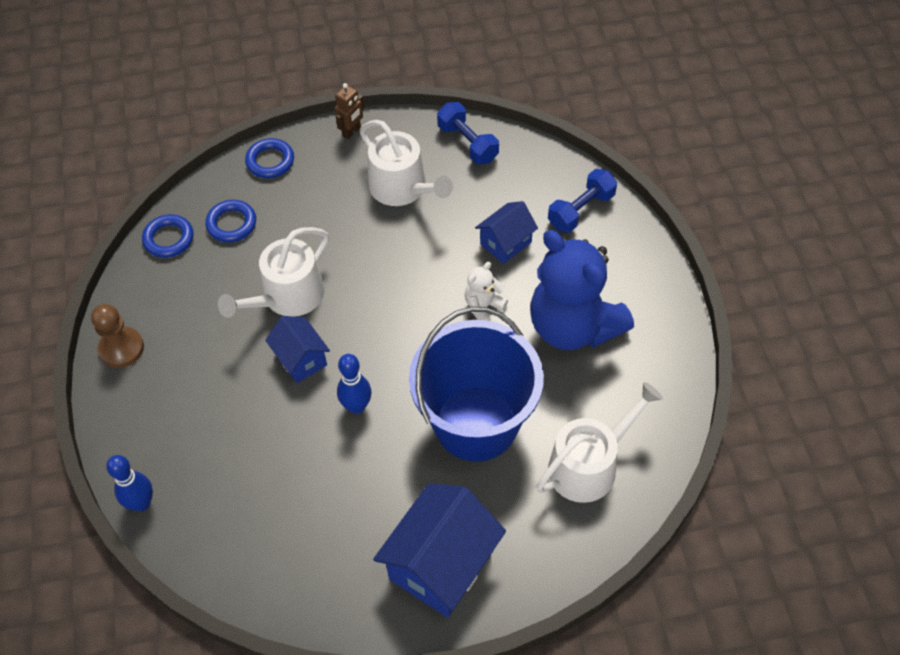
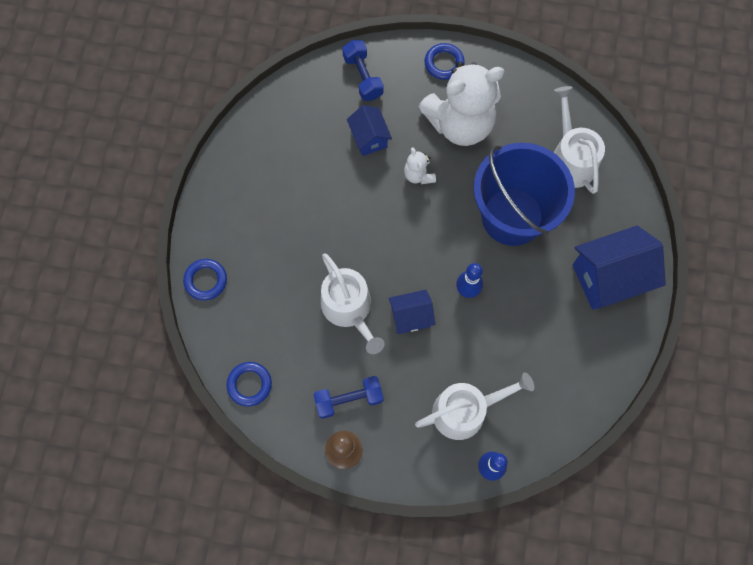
camera: 70 degrees left, 15 degrees up
blue ring [205,200,256,242] -> blue ring moved to [424,43,465,80]
brown robot [335,83,364,139] -> none
white watering can [360,120,453,206] -> white watering can moved to [415,372,534,440]
blue house [373,483,506,618] -> blue house turned 75 degrees counterclockwise [573,226,666,310]
blue dumbbell [437,102,499,164] -> blue dumbbell moved to [313,376,384,419]
blue teddy bear [530,230,634,350] -> white teddy bear [418,62,505,146]

